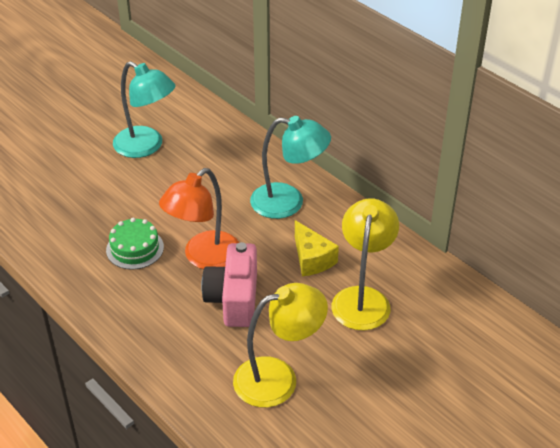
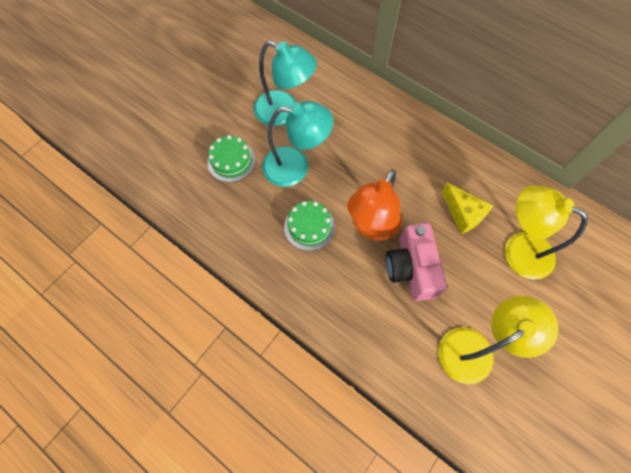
camera: 10 degrees left, 25 degrees up
turquoise lamp [250,116,331,219] -> turquoise lamp moved to [262,101,334,187]
yellow lamp [331,198,399,330] -> yellow lamp turned 60 degrees counterclockwise [505,185,588,280]
none -> green cake [207,135,255,182]

